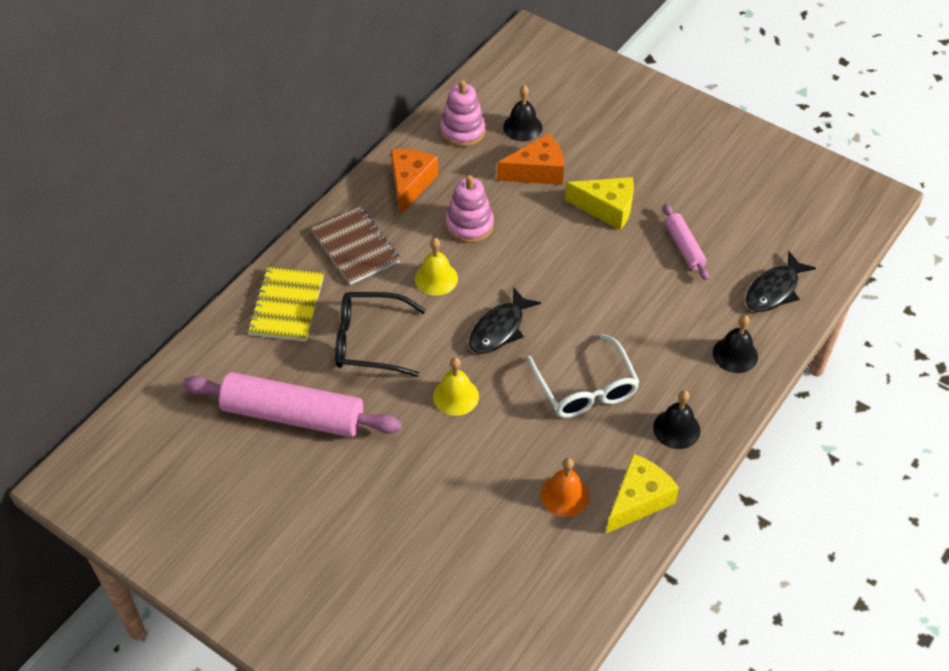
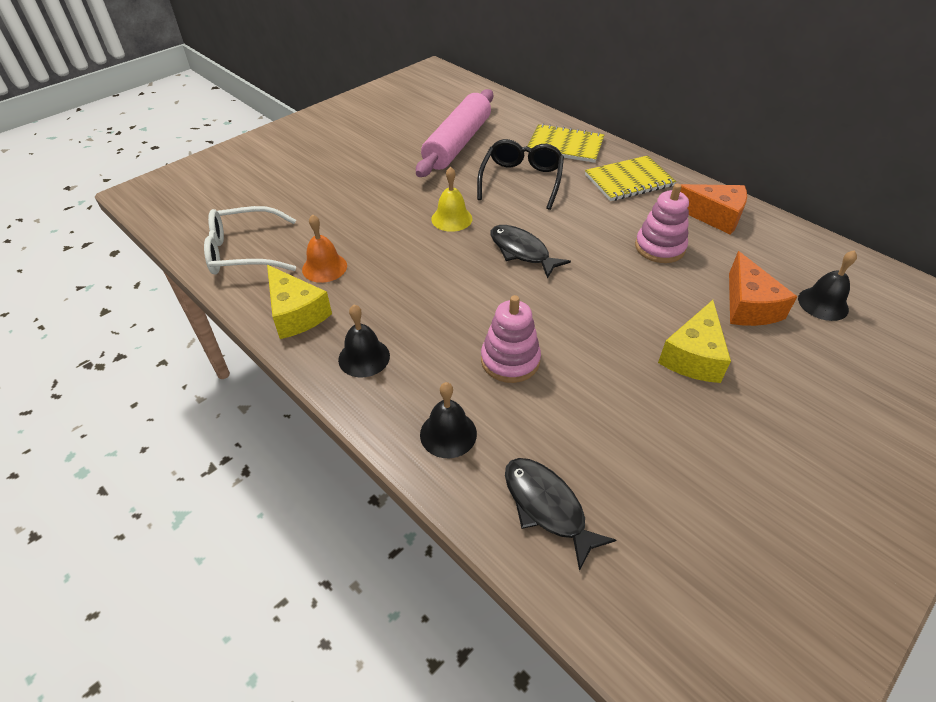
camera: 100 degrees right, 5 degrees down
brown notebook [311,207,400,285] -> yellow notebook [585,156,676,201]
yellow bell [415,238,458,296] -> none
pink stacking toy [440,80,486,147] -> pink stacking toy moved to [481,295,541,383]
white glasses [526,334,640,418] -> white glasses moved to [204,206,296,274]
pink rolling pin [663,204,709,280] -> none

